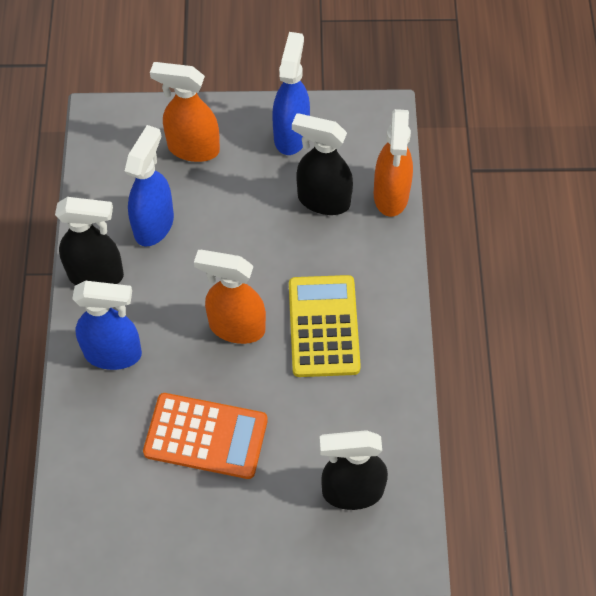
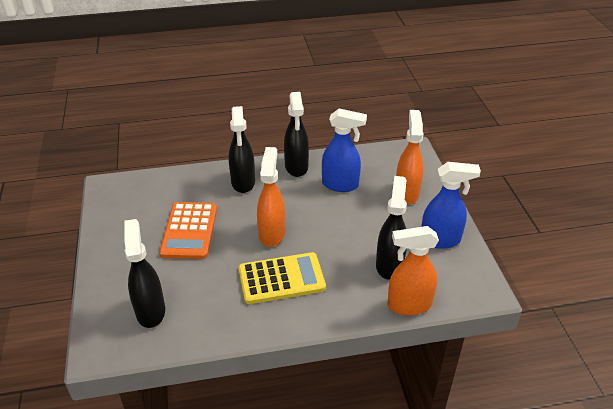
camera: 80 degrees right, 20 degrees down
blue spray bottle [72,281,142,370] -> black spray bottle [229,106,255,193]

